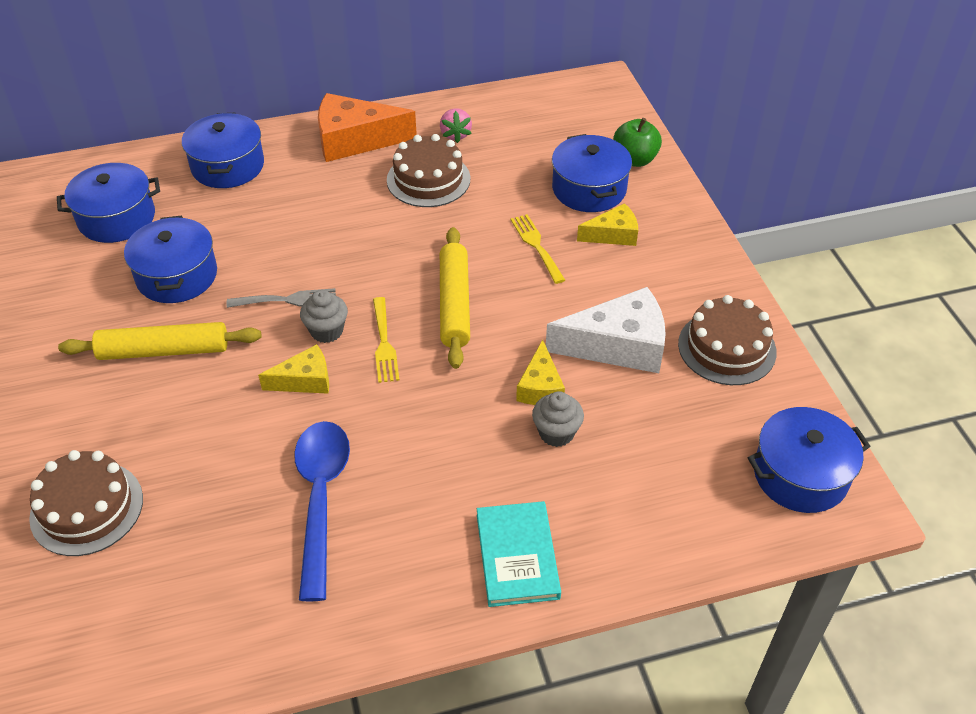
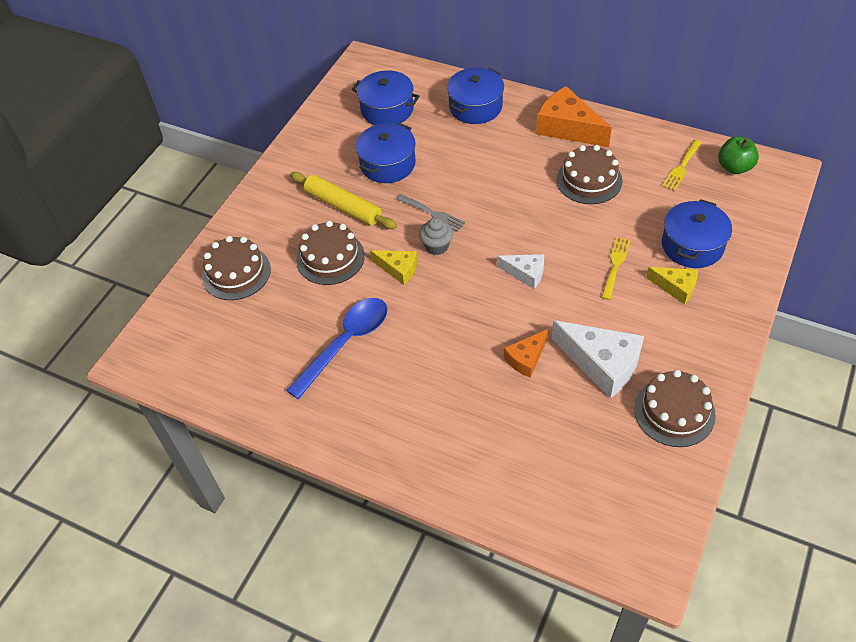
camera: 45 degrees right, 5 degrees up
yellow fork [373,297,399,383] -> yellow fork moved to [662,140,702,191]
pink strawberry [440,108,472,143] -> none
yellow rolling pin [440,227,470,369] -> white cheese [497,254,544,289]
turquoise book [477,501,561,607] -> none
yellow cheese [516,340,565,405] -> orange cheese [504,329,548,378]
grey cupcake [532,391,584,447] -> none
green apple [613,118,662,167] -> green apple moved to [718,136,759,174]
blue pot [748,407,871,513] -> none
none -> brown cake [296,221,365,285]

